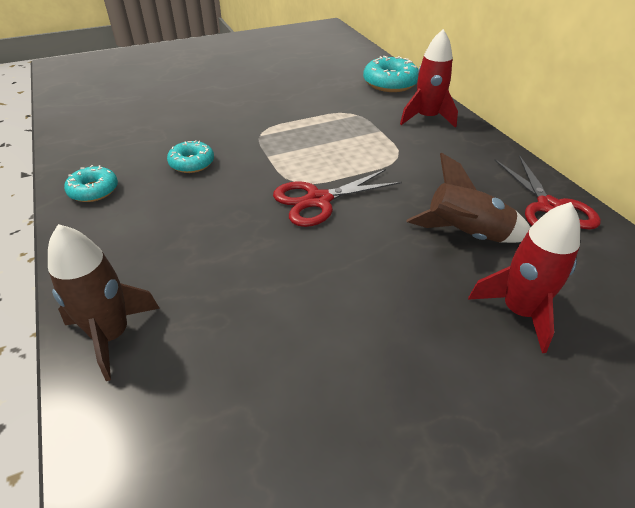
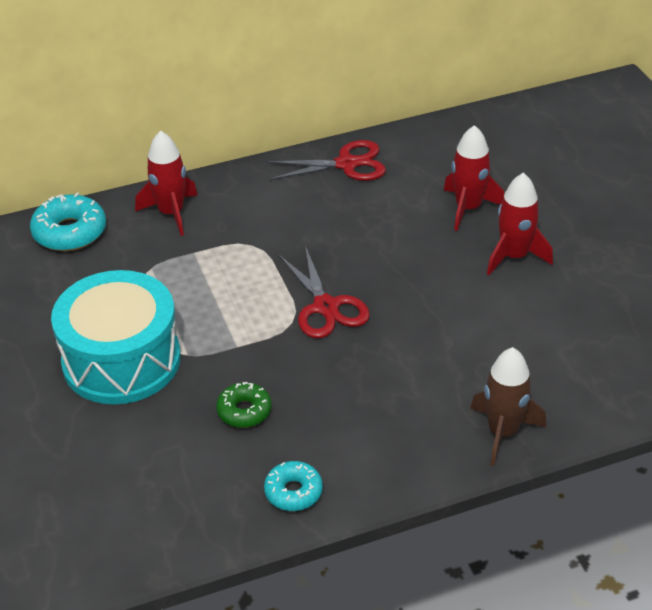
camera: 85 degrees left, 0 degrees up
turquoise donut [167,140,214,173] -> green donut [216,382,272,428]
brown rocket [407,152,531,243] -> none
none -> turquoise drum [51,270,181,404]
none -> red rocket [487,173,553,275]

